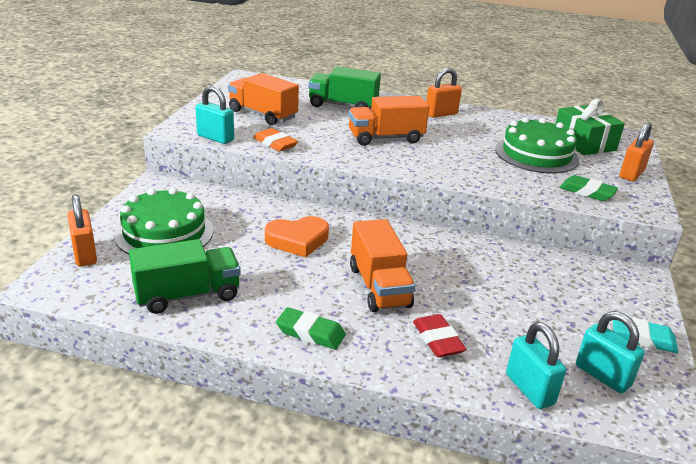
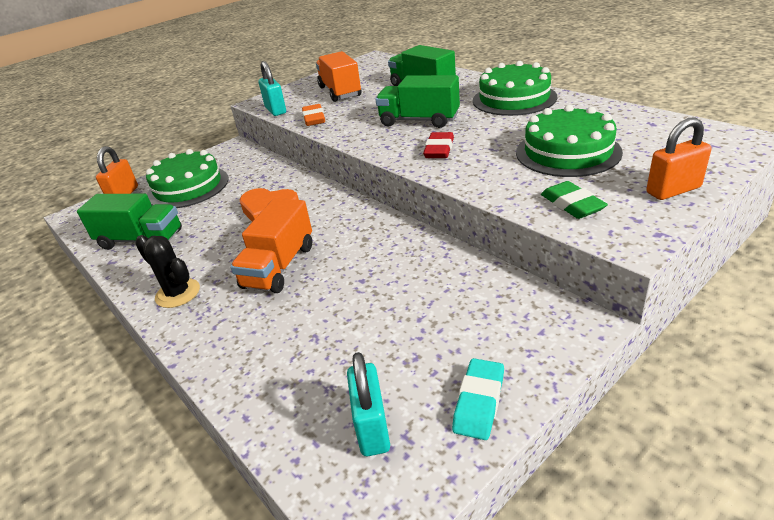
camera: 40 degrees right, 5 degrees up
green eraser [276,307,346,350] -> black cactus [135,235,200,308]
orange truck [349,96,429,146] -> green truck [375,75,460,128]
red eraser [413,314,467,357] -> red eraser moved to [423,132,454,158]
orange padlock [426,68,462,118] -> green cake [473,61,557,116]
turquoise padlock [506,322,566,409] -> none
green gift [555,99,625,155] -> none
turquoise eraser [613,317,678,353] -> turquoise eraser turned 60 degrees clockwise [452,358,504,440]

